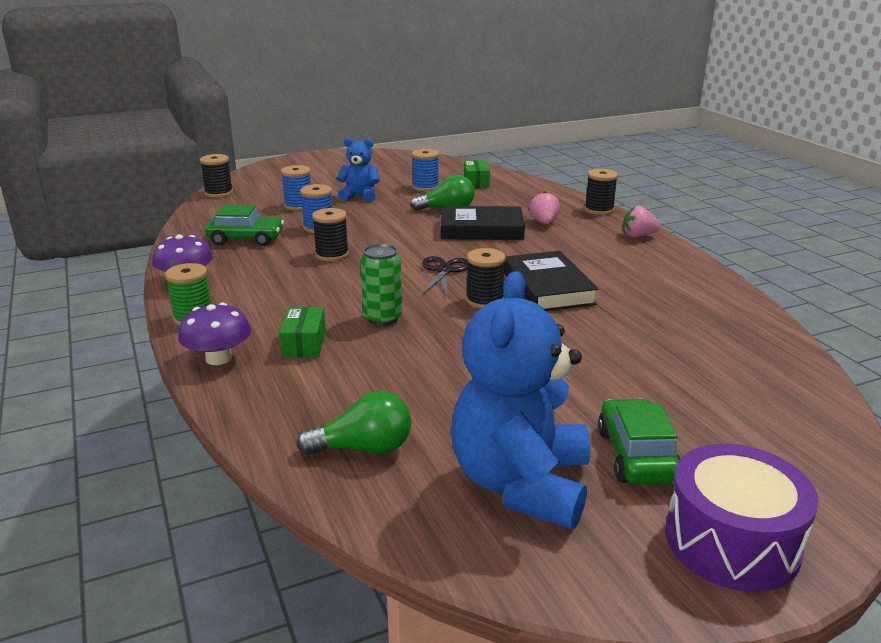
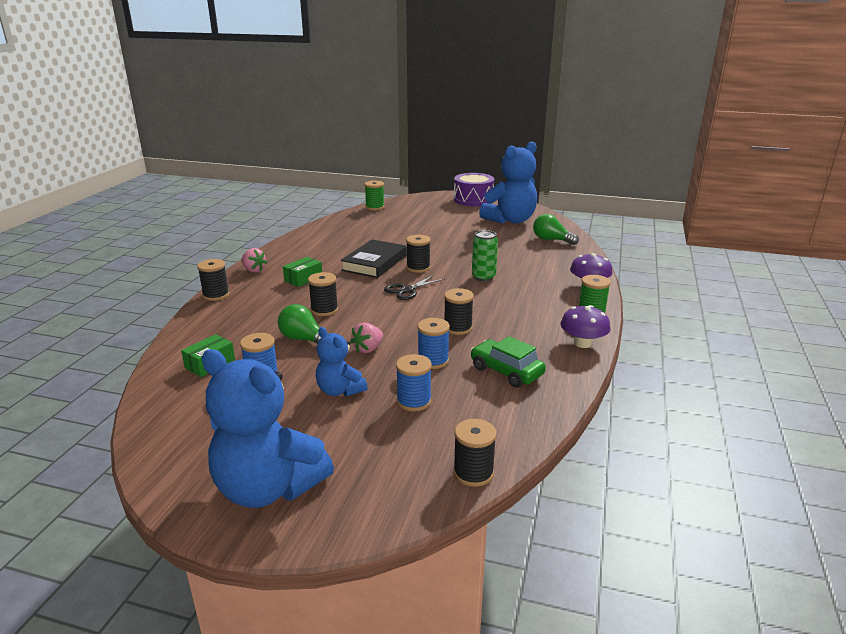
camera: 140 degrees left, 0 degrees up
green box [279,307,326,357] -> green box moved to [283,257,322,287]
black book [441,206,525,240] -> black spool [308,272,338,316]
pink strawberry [529,191,560,224] -> pink strawberry moved to [350,323,383,353]
green car [598,399,681,485] -> none
none -> blue teddy bear [202,349,334,508]
none -> green spool [365,181,385,210]

